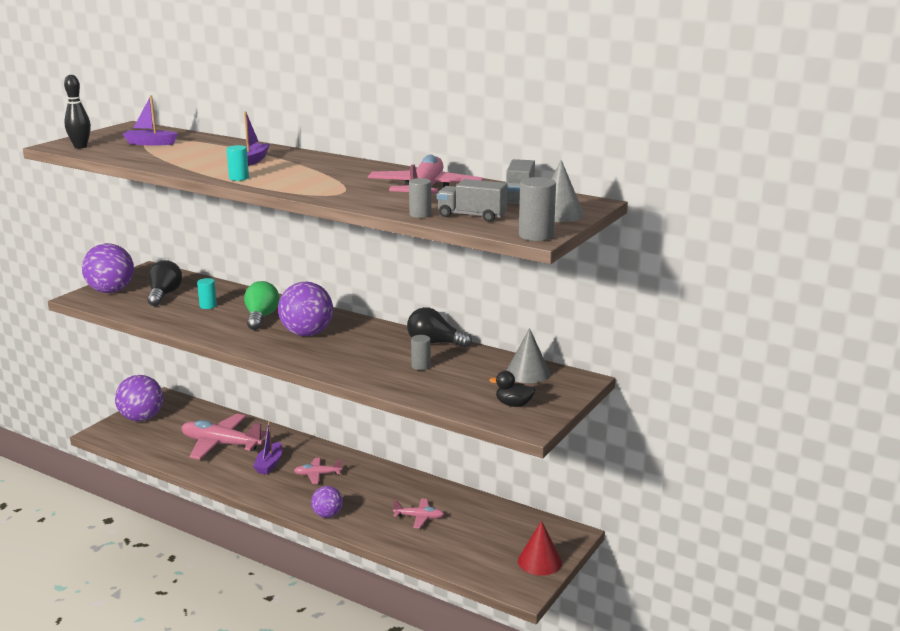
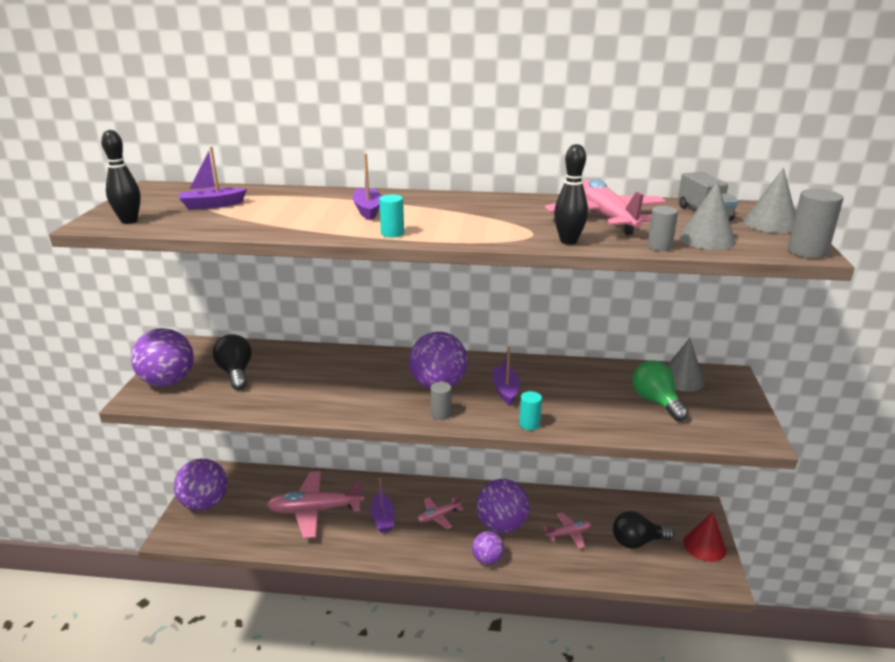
camera: 25 degrees left, 5 degrees up
turquoise cylinder [197,278,217,309] -> turquoise cylinder moved to [519,391,542,430]
green light bulb [244,281,279,330] -> green light bulb moved to [632,360,689,421]
black light bulb [407,307,472,348] -> black light bulb moved to [613,511,674,549]
grey cylinder [411,335,431,370] -> grey cylinder moved to [431,382,451,420]
grey truck [437,179,508,222] -> grey cone [678,181,736,250]
black duck [489,371,535,407] -> none
none -> purple ball [476,479,529,533]
none -> purple boat [493,347,520,405]
none -> black bowling pin [554,144,588,245]

